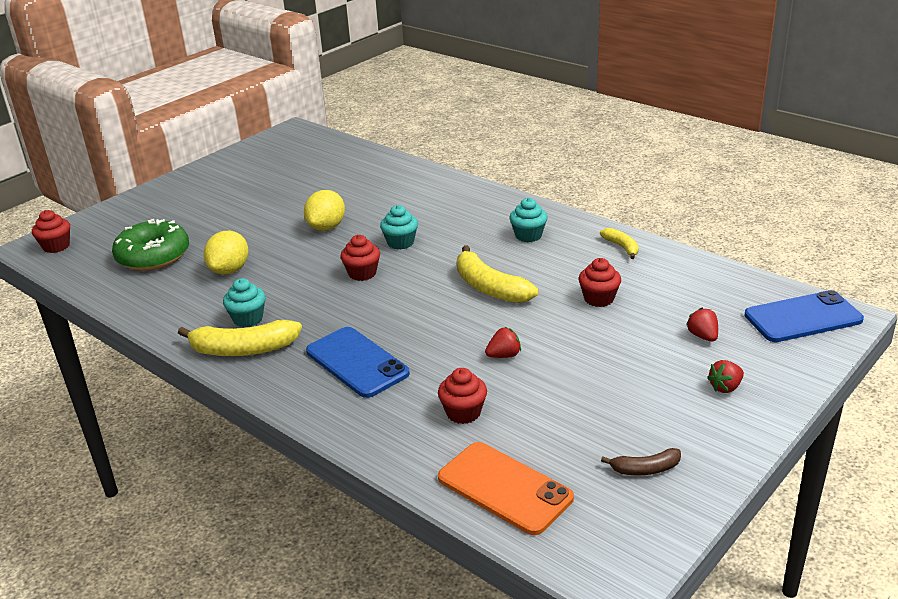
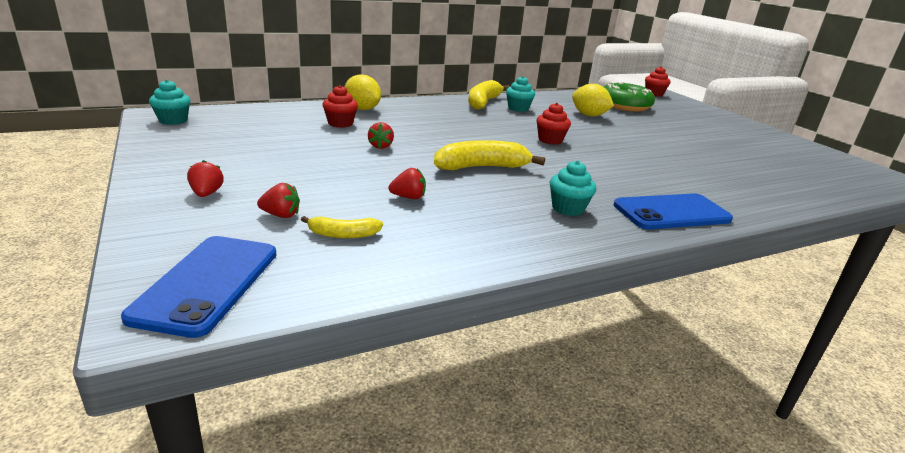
camera: 110 degrees right, 5 degrees down
yellow lemon [304,190,345,231] -> yellow lemon moved to [345,75,381,110]
blue phone [306,327,410,398] -> blue phone moved to [613,193,733,229]
turquoise cupcake [380,205,418,249] -> turquoise cupcake moved to [149,79,190,125]
orange phone [438,442,574,535] -> none
red cupcake [578,258,621,307] -> red strawberry [389,168,426,199]
yellow banana [600,228,639,259] -> yellow banana moved to [301,216,383,238]
brown banana [601,448,681,476] -> none

